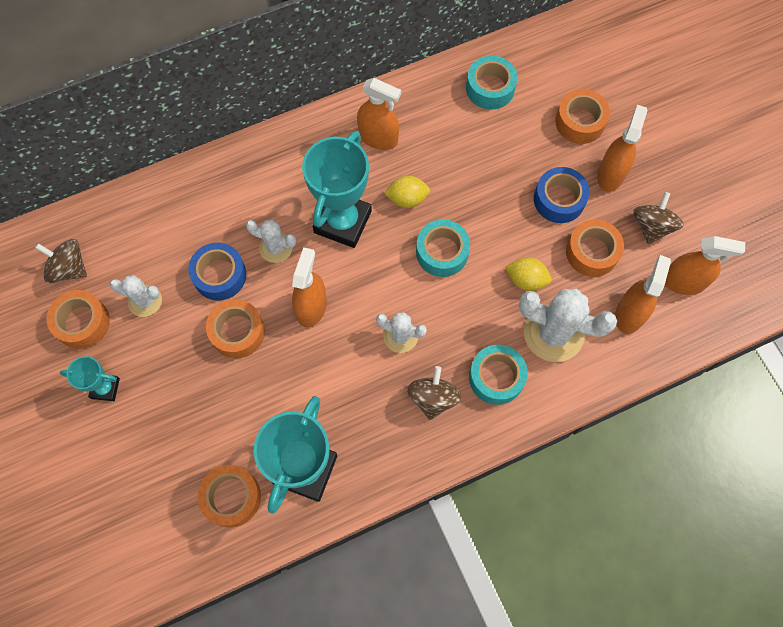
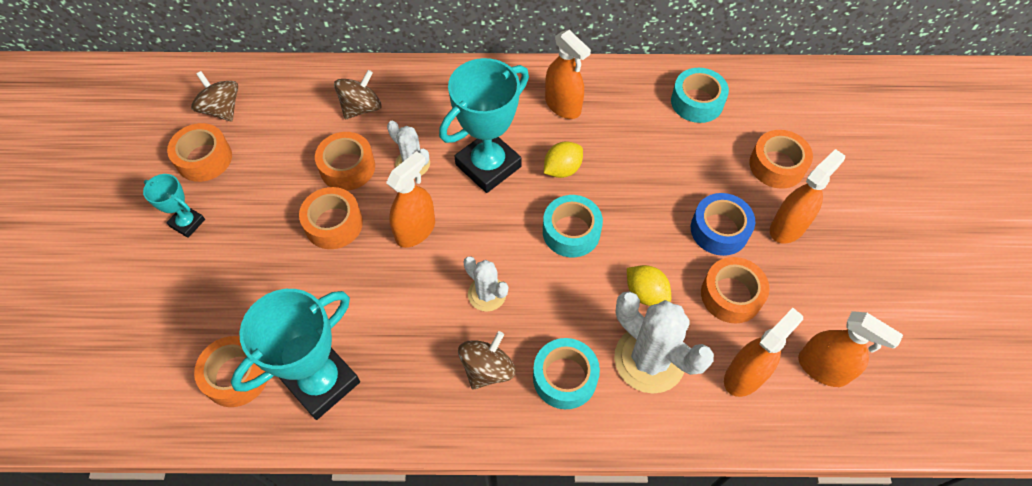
camera: 25 degrees right, 10 degrees down
white cactus [110,275,162,317] -> none
blue tape [188,243,246,300] -> orange tape [315,132,375,191]
yellow lemon [384,176,430,208] -> yellow lemon turned 60 degrees counterclockwise [544,141,583,178]
brown spinning top [633,192,684,245] -> brown spinning top moved to [334,70,381,119]

